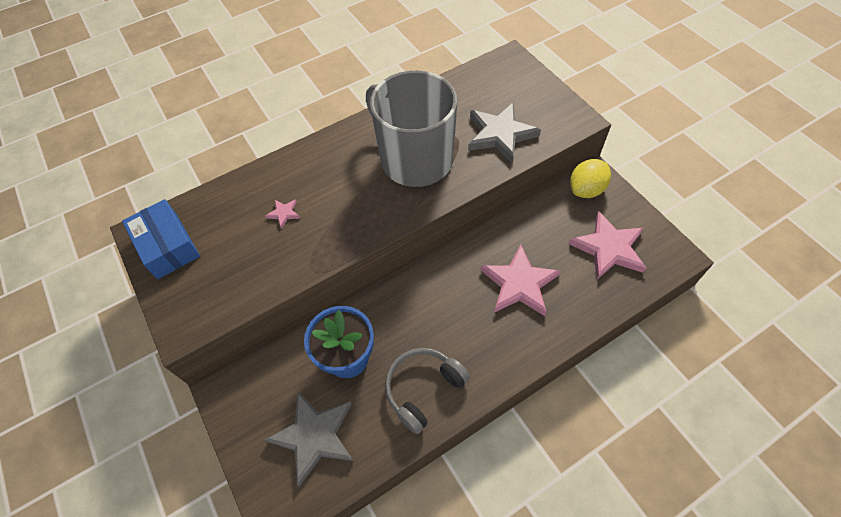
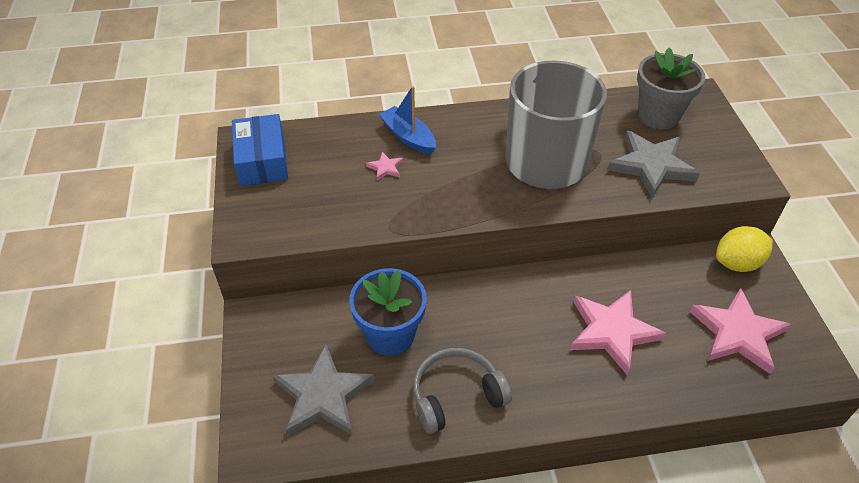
camera: 20 degrees right, 10 degrees down
none -> blue boat [379,86,436,155]
none -> grey flower pot [637,48,705,129]

